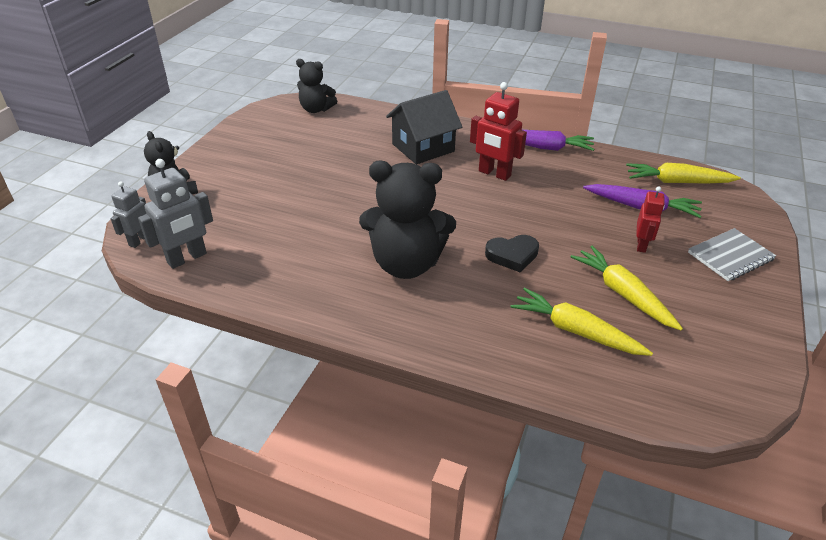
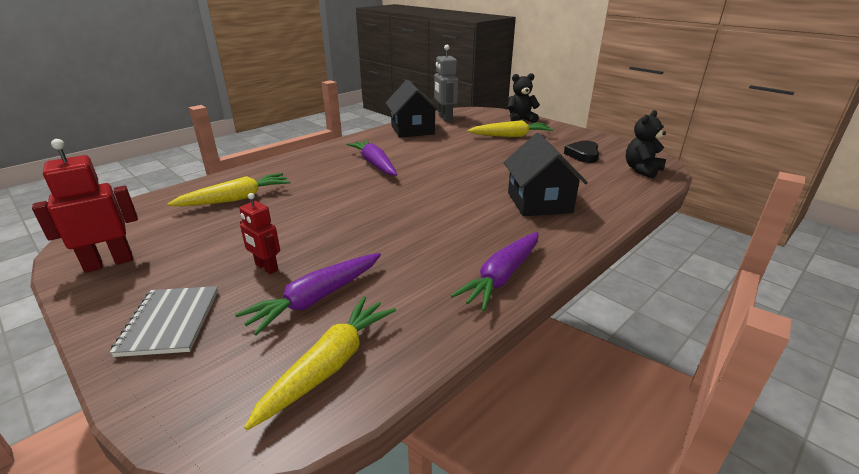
camera: 115 degrees right, 10 degrees down
grey robot [111,181,146,248] -> none
black teddy bear [359,161,456,279] -> purple carrot [347,140,397,176]
red robot [470,82,527,181] -> red robot moved to [32,139,138,273]
black heart [485,235,539,273] -> black heart moved to [564,141,600,163]
yellow carrot [570,246,683,331] -> yellow carrot moved to [467,120,553,137]
none -> black house [386,80,441,138]

